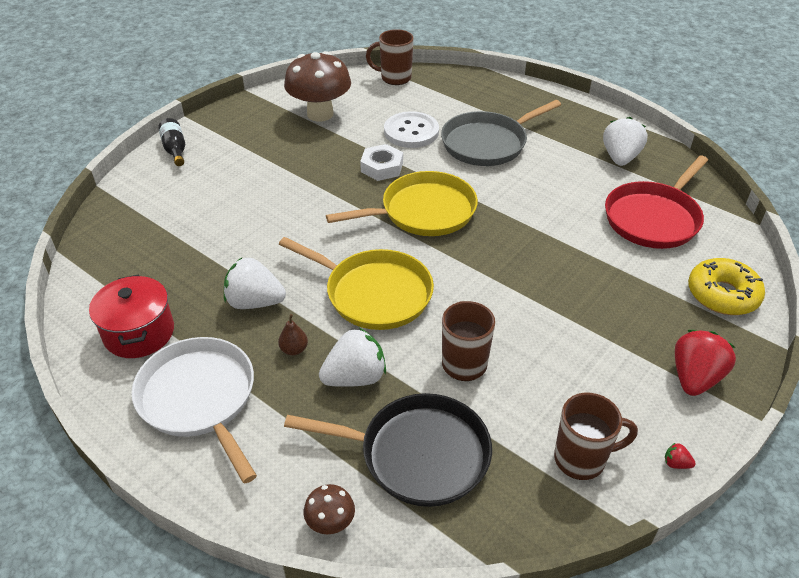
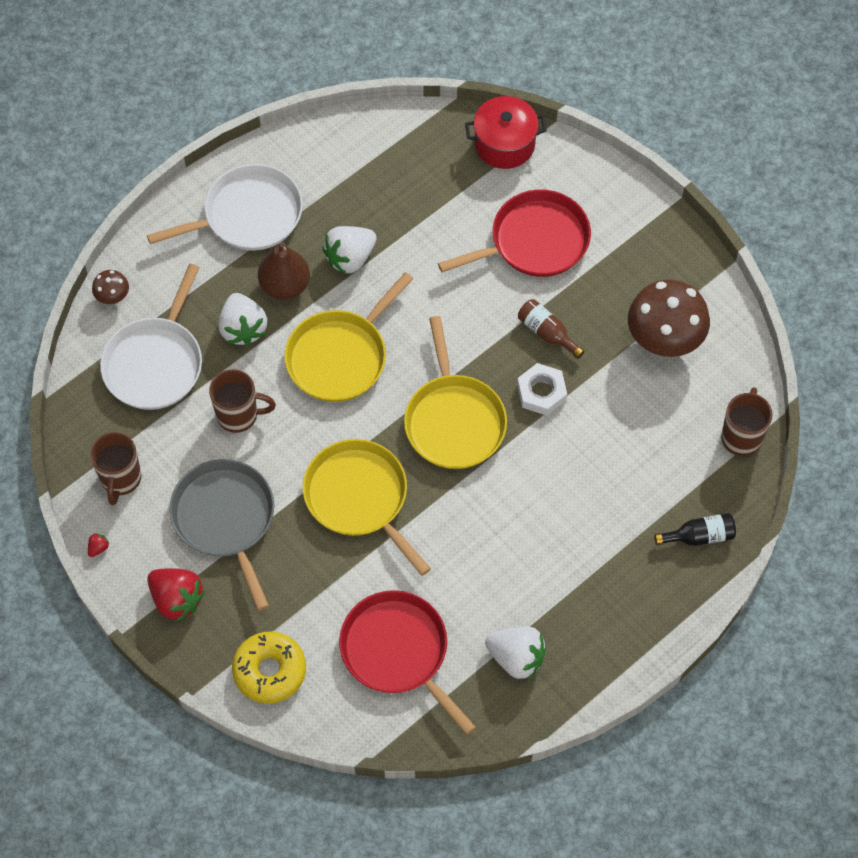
camera: 100 degrees right, 20 degrees up
red pot [89,275,174,358] -> red pot moved to [465,96,547,169]
black bottle [158,118,185,166] -> black bottle moved to [654,513,736,546]
white strawberry [224,258,286,309] -> white strawberry turned 150 degrees counterclockwise [322,226,377,274]
brown pear [278,314,308,355] -> brown pear [258,242,310,300], size x2.03
black pan [284,393,492,507] -> white pan [100,264,202,410]
white button [384,111,439,148] -> none
grey pan [441,100,561,166] -> grey pan moved to [169,459,274,611]
none -> yellow pan [303,439,431,576]
none -> red pan [438,189,591,277]
none -> brown bottle [518,299,585,359]

